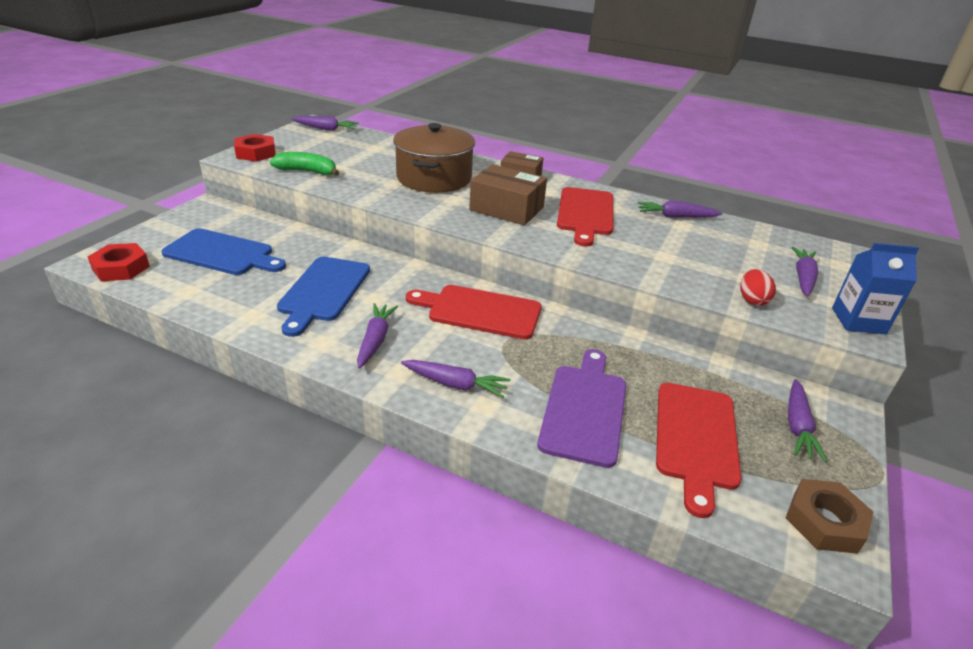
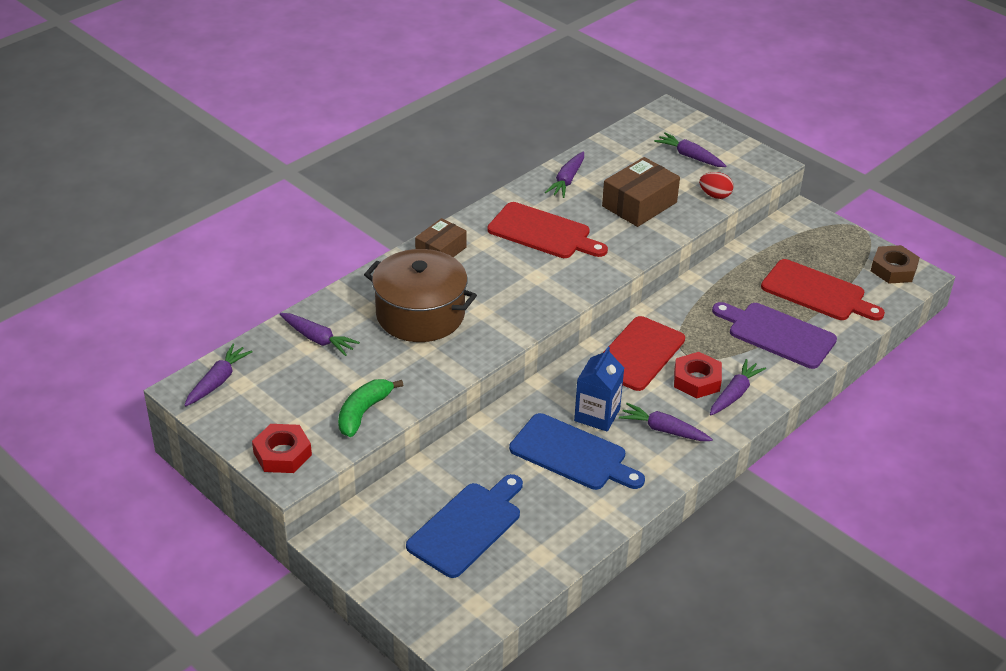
camera: 70 degrees left, 5 degrees up
red nut [88,243,150,281] -> red nut moved to [674,352,722,398]
brown box [469,164,547,225] -> brown box moved to [602,157,680,227]
purple carrot [788,379,827,463] -> purple carrot moved to [280,313,360,356]
blue carton [832,243,919,334] -> blue carton moved to [574,347,624,432]

